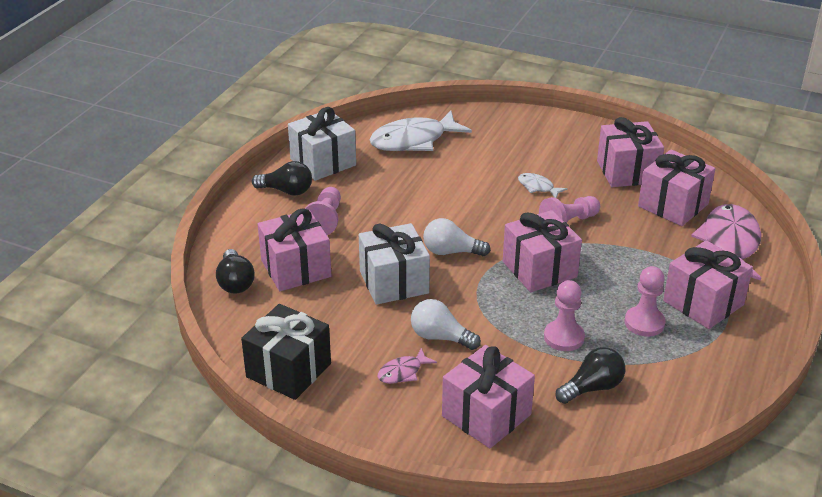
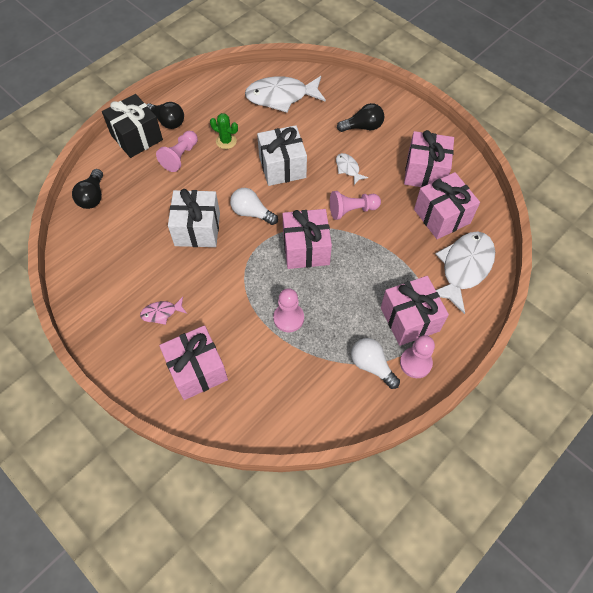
camera: 20 degrees right, 25 degrees up
black gift [241,304,331,400] -> black gift moved to [102,94,163,158]
pink gift [258,208,331,291] -> none
white gift [288,107,356,181] -> white gift moved to [257,125,307,186]
white light bulb [411,299,481,350] -> white light bulb moved to [351,338,400,389]
black light bulb [555,347,625,404] -> black light bulb moved to [337,103,384,132]
pink pawn [625,266,666,336] -> pink pawn moved to [400,335,435,378]
pink fish [691,204,761,281] -> white fish [436,231,495,314]
none -> green cactus [210,113,238,149]

